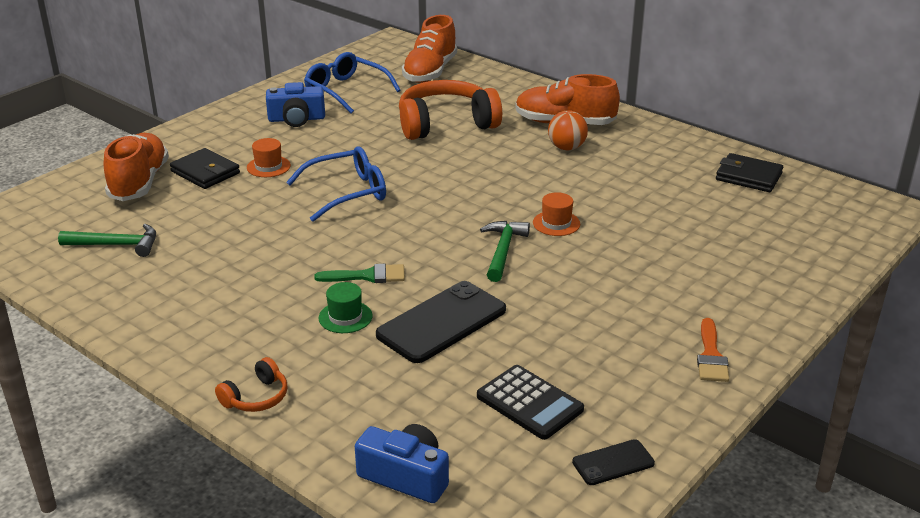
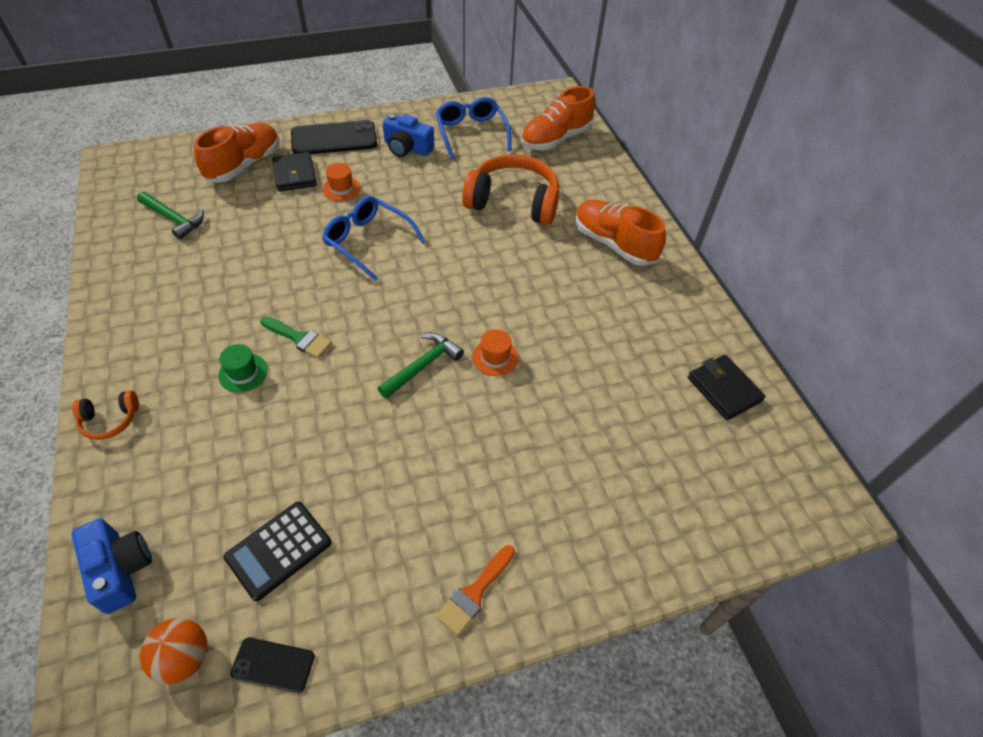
camera: 30 degrees right, 20 degrees up
blue glasses [286,146,386,222] -> blue glasses turned 150 degrees counterclockwise [322,196,426,281]
black phone [376,281,506,363] -> black phone moved to [291,120,377,154]
black calculator [477,365,584,440] -> black calculator turned 60 degrees clockwise [224,502,331,601]
orange ball [548,110,588,150] -> orange ball moved to [140,618,207,684]

